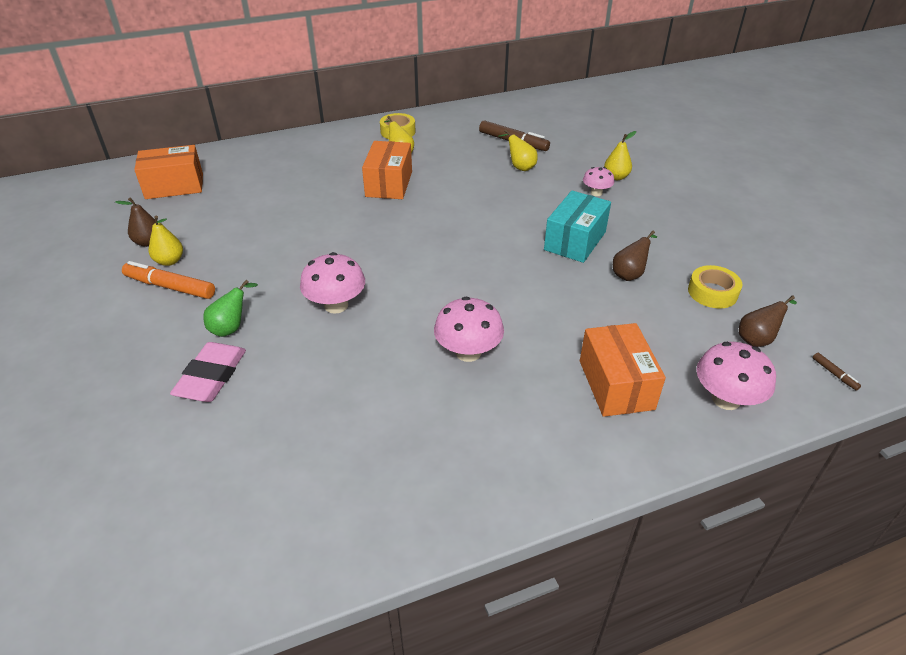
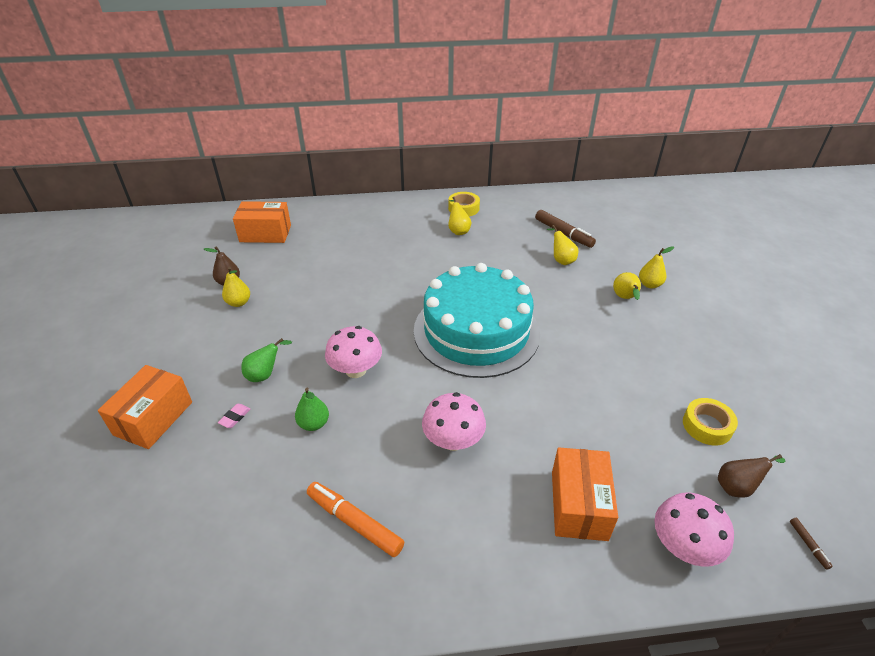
camera: 15 degrees right, 0 degrees up
orange marker [122,261,215,299] -> orange marker moved to [307,482,404,557]
pink eraser [170,342,246,402] -> pink eraser [218,404,250,428], size x0.44
orange box [362,141,412,199] -> orange box moved to [98,365,192,449]
turquoise box [544,191,611,263] -> none
pink mushroom [583,167,614,196] -> yellow pear [613,272,641,300]
brown pear [613,230,657,281] -> none
none -> green pear [295,388,329,431]
none -> turquoise cake [414,263,540,378]

